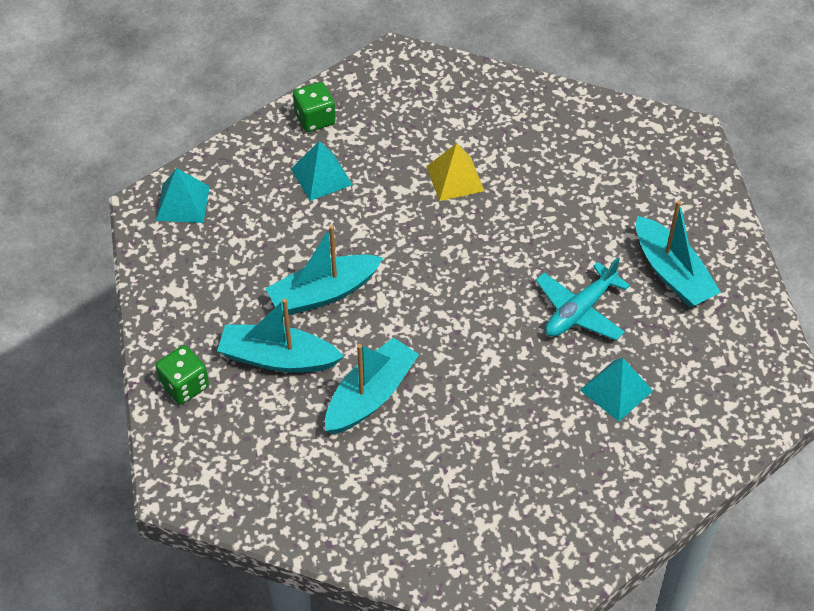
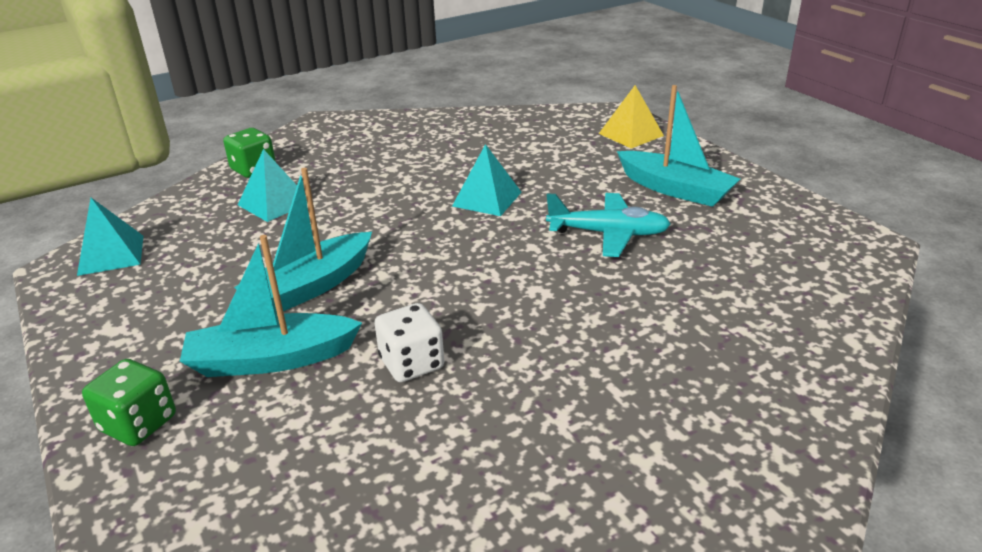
camera: 20 degrees left, 20 degrees down
turquoise boat [325,338,419,434] -> white dice [374,303,444,382]
yellow pyramid [426,143,484,201] -> yellow pyramid moved to [599,85,664,148]
turquoise plane [535,257,630,340] -> turquoise plane turned 105 degrees counterclockwise [546,193,671,257]
turquoise pyramid [580,358,653,422] -> turquoise pyramid moved to [452,144,522,216]

